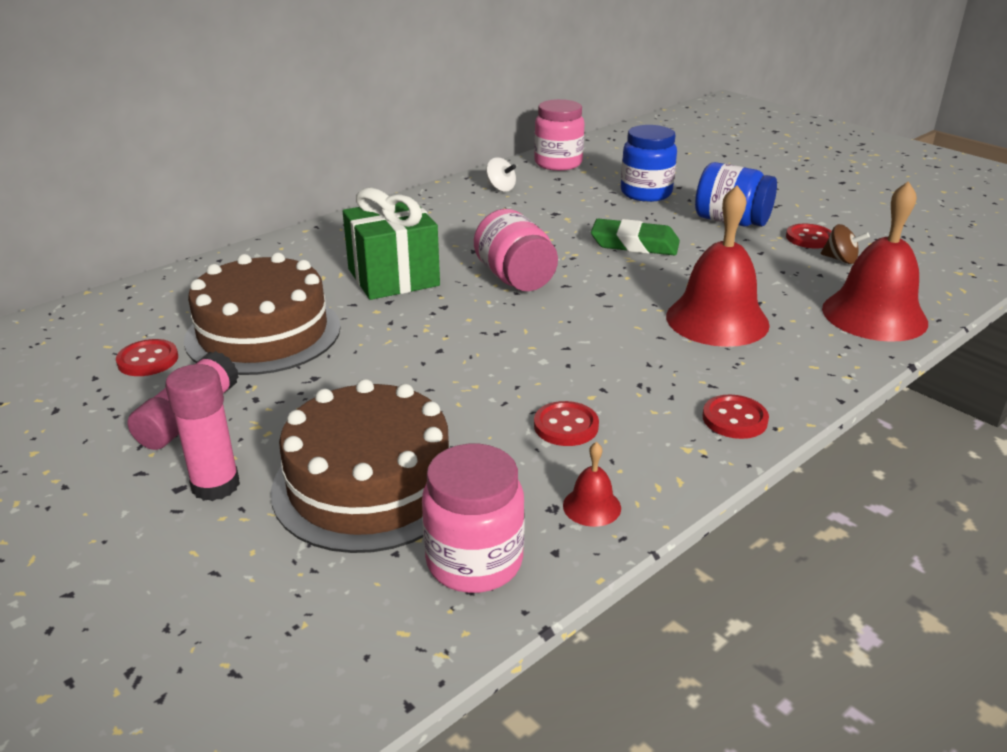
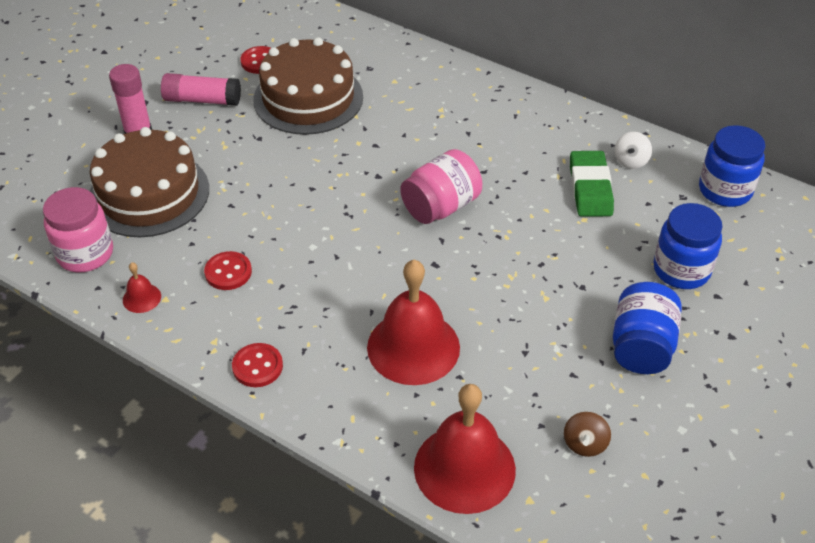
camera: 75 degrees right, 15 degrees up
green gift [343,188,440,300] -> none
pink jar [534,99,585,171] -> blue jar [699,125,765,207]
green eraser [591,218,680,255] -> green eraser moved to [570,151,614,217]
red button [786,224,832,248] -> none

